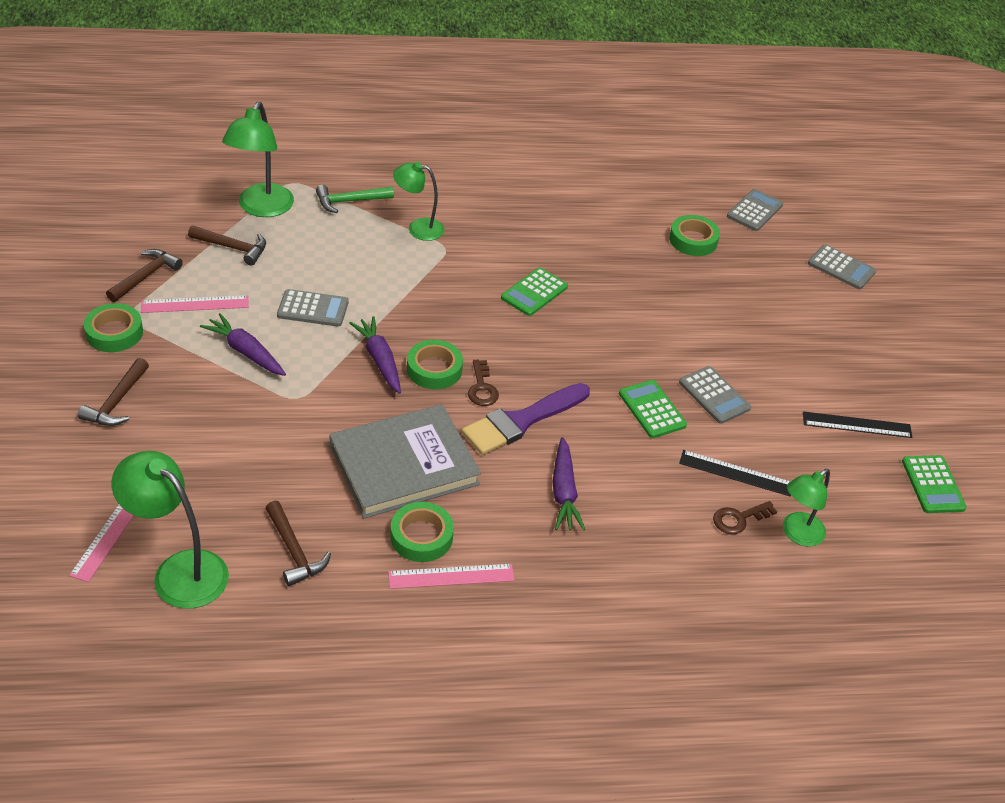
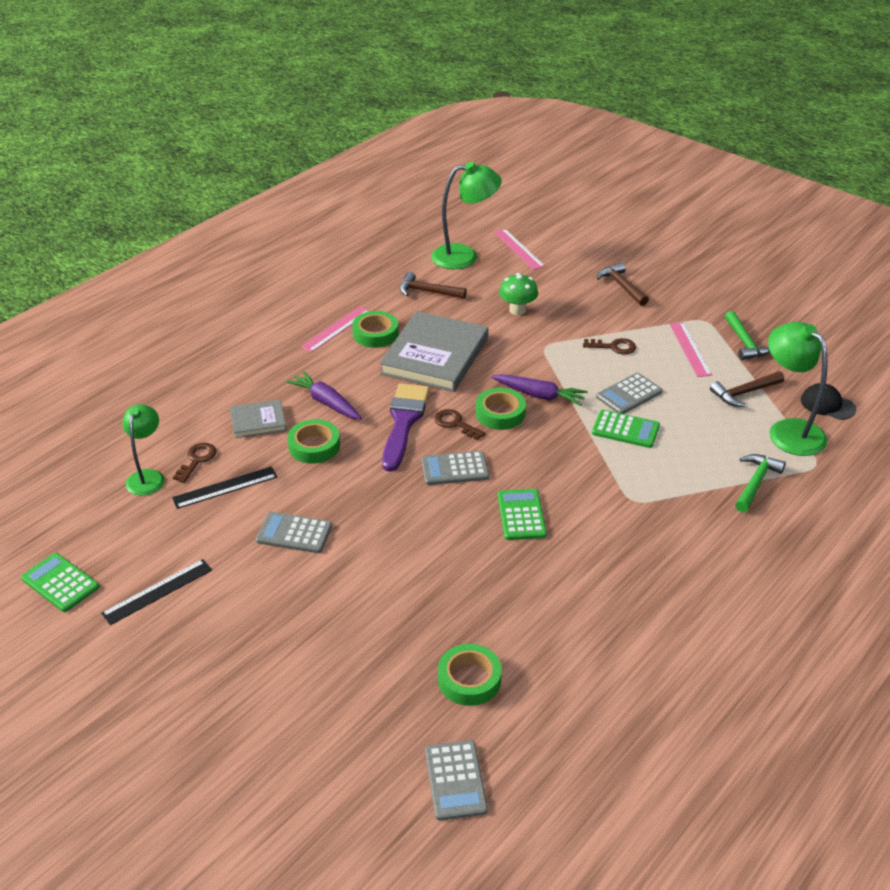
camera: 140 degrees right, 5 degrees down
green tape [84,303,143,352] -> green tape moved to [287,419,340,464]
brown hammer [106,249,183,302] -> green hammer [725,311,770,360]
pink ruler [141,295,249,313] -> pink ruler turned 45 degrees counterclockwise [670,322,712,377]
purple carrot [200,313,286,376] -> brown key [583,338,636,354]
green lamp [393,162,444,241] -> none
green calculator [619,380,687,438] -> green calculator moved to [592,410,660,448]
grey calculator [808,245,876,290] -> grey calculator moved to [421,451,489,485]
none -> grey book [230,399,286,438]
none -> green mushroom [499,273,538,315]
none -> black cap [801,383,856,420]

